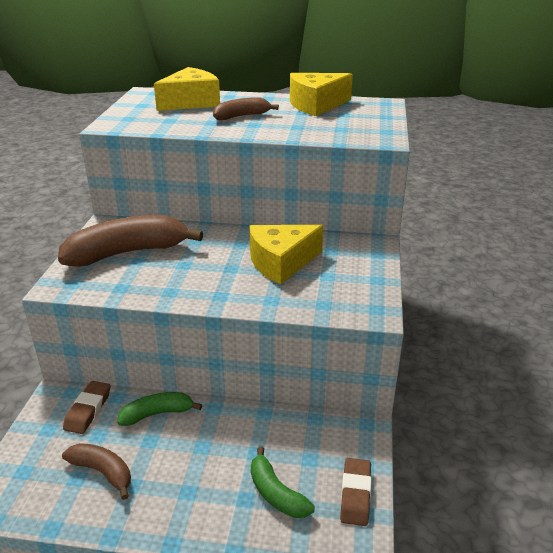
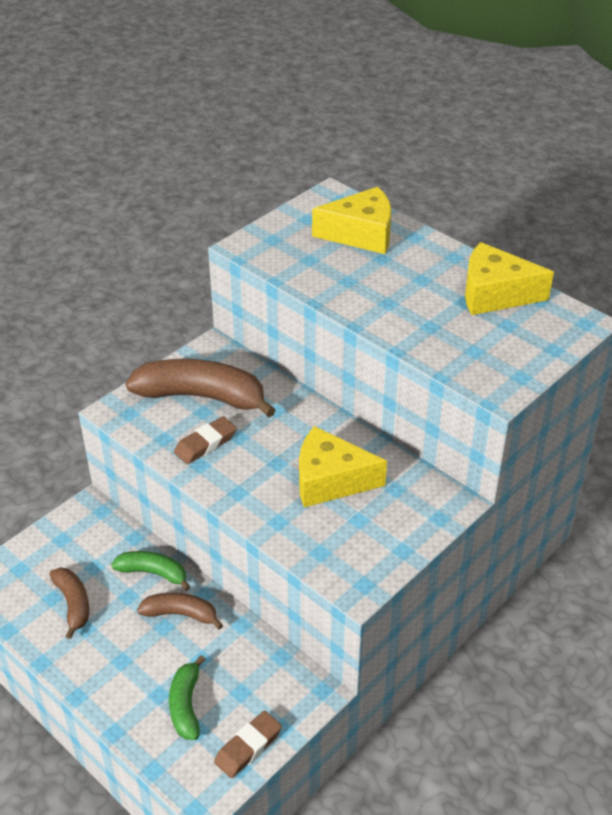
camera: 35 degrees right, 10 degrees up
brown eraser [63,381,110,434] -> brown eraser moved to [174,416,237,464]
brown banana [213,97,279,120] -> brown banana moved to [137,593,223,630]

